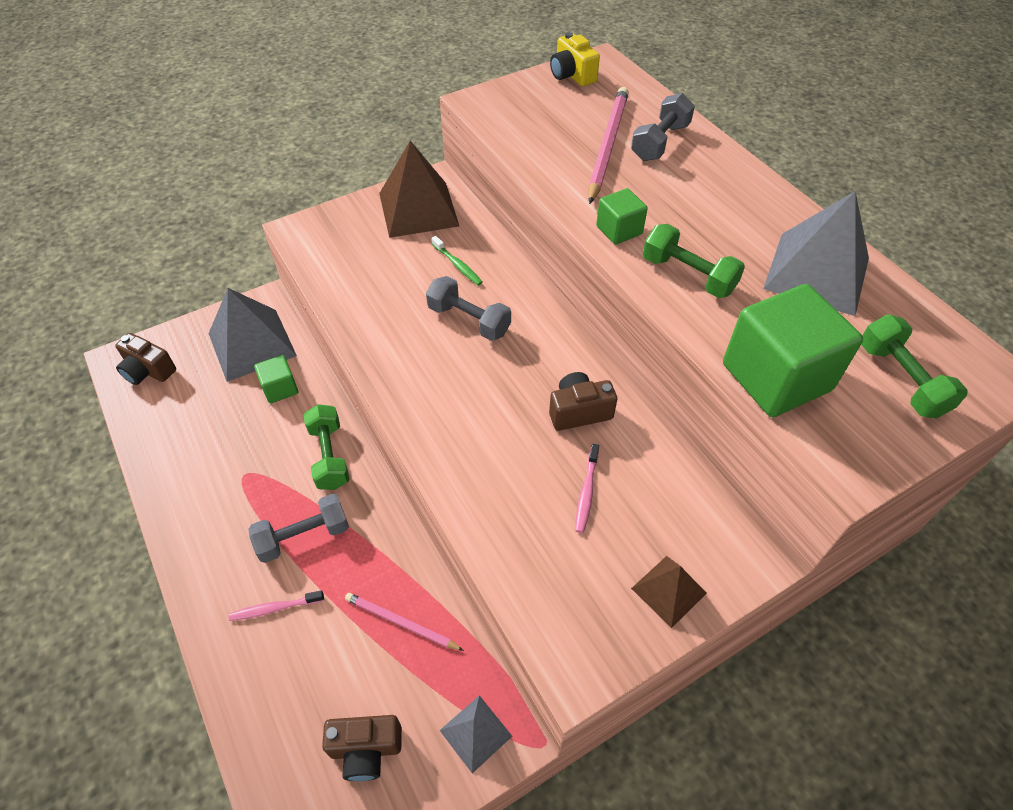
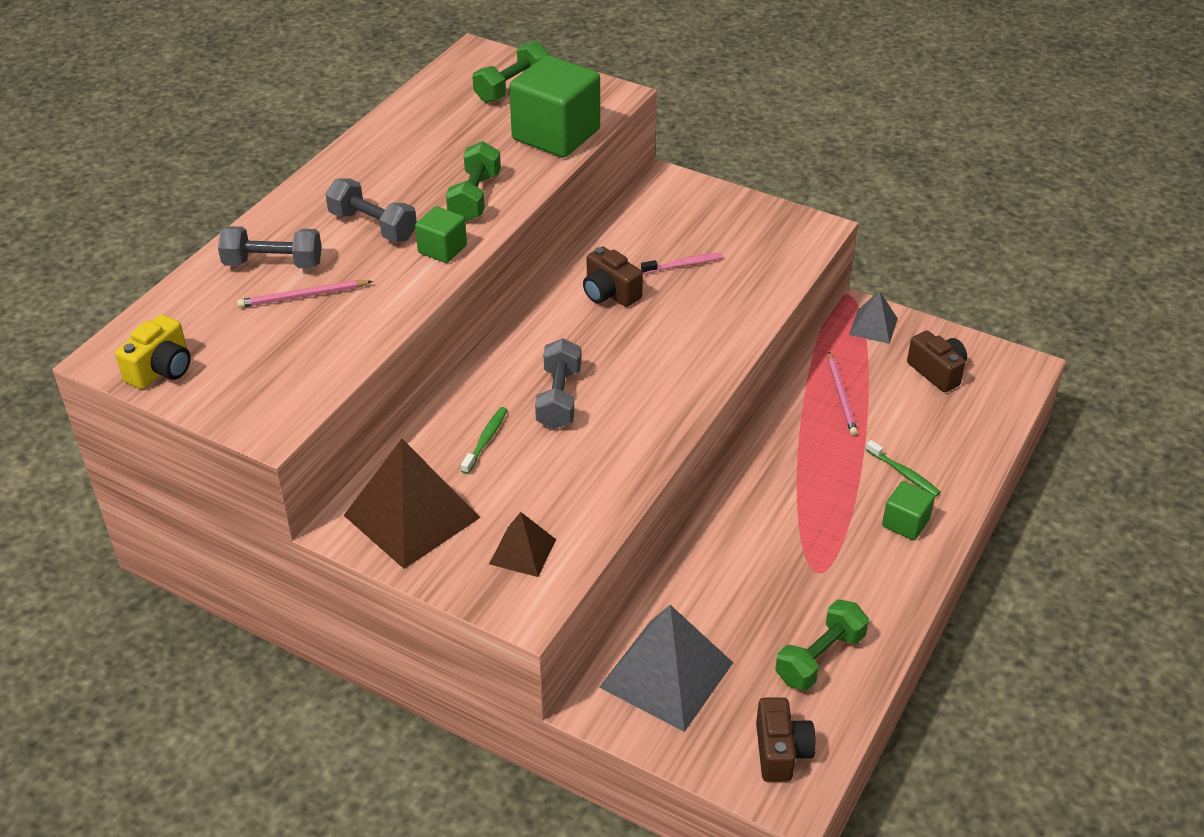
camera: 120 degrees left, 10 degrees down
pink toothbrush [229,590,324,621] -> green toothbrush [865,440,941,496]
grey dumbbell [249,494,349,563] -> grey dumbbell moved to [325,178,417,242]
green cube [254,355,298,403] -> green cube moved to [882,481,935,540]
green dumbbell [303,404,349,490] -> green dumbbell moved to [775,600,869,690]
pink pencil [588,87,629,204] -> pink pencil [237,280,373,308], size x0.58
brown pyramid [631,556,707,628] -> brown pyramid moved to [489,512,556,577]
grey pyramid [763,191,869,316] -> none

